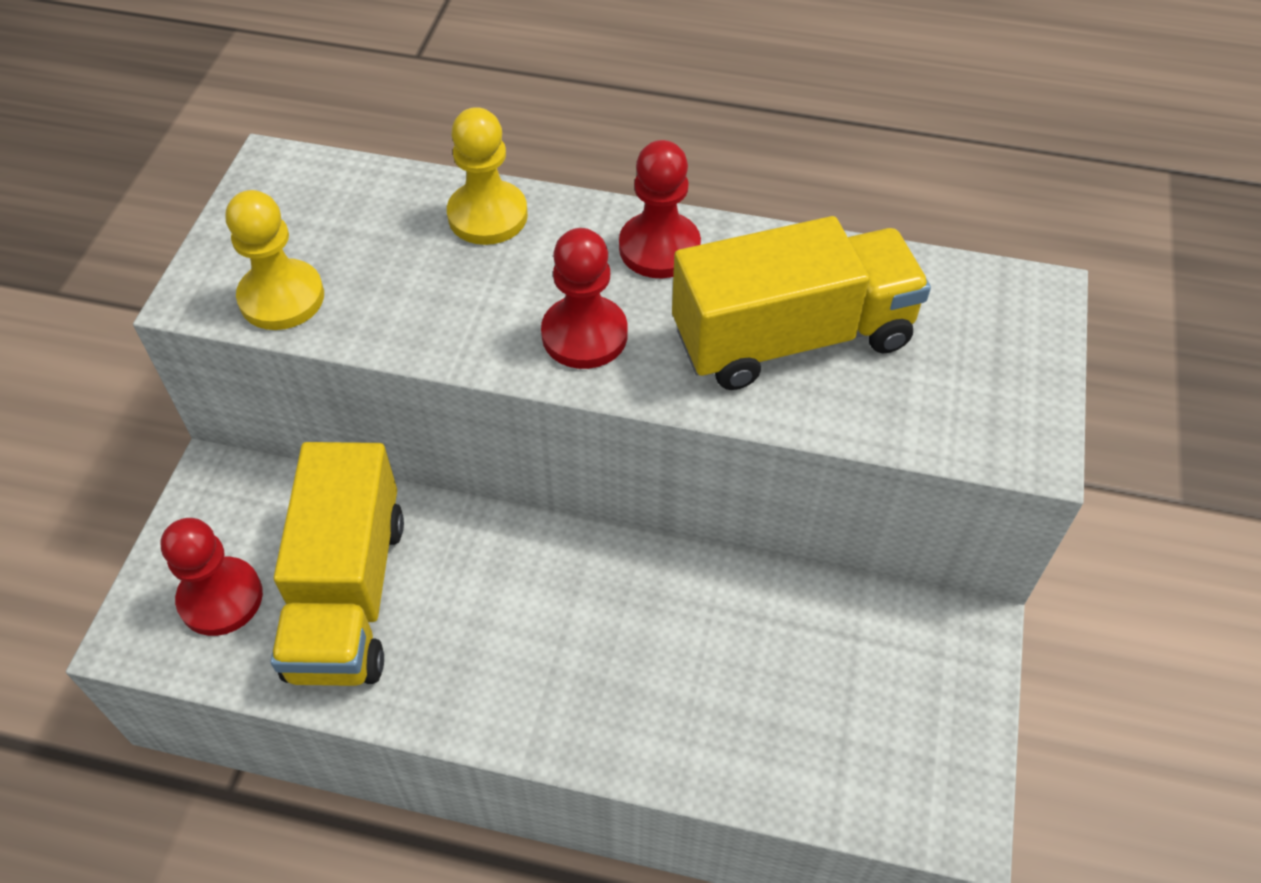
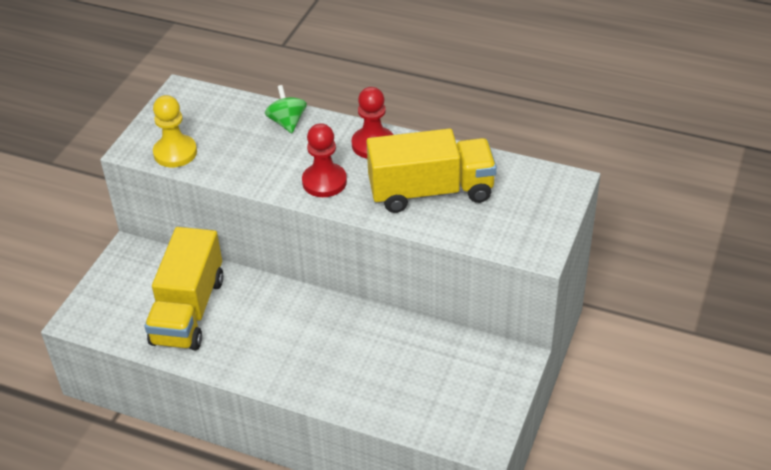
camera: 10 degrees right, 10 degrees down
red pawn [161,518,263,636] -> none
yellow pawn [447,107,528,245] -> green spinning top [265,85,307,133]

